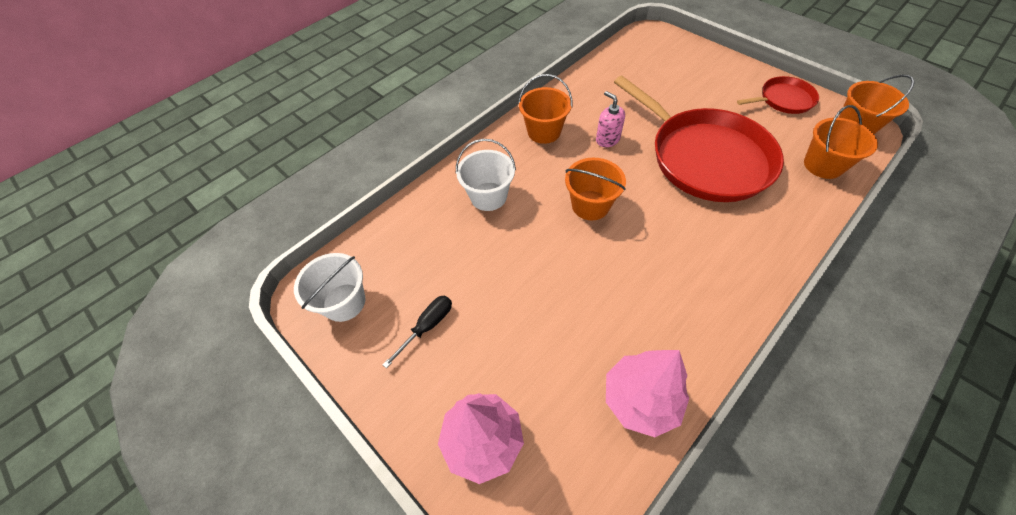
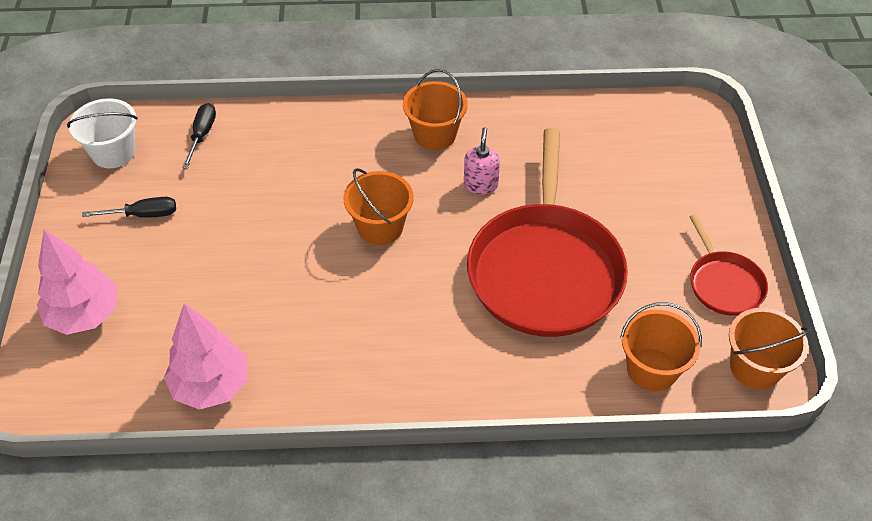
camera: 40 degrees right, 5 degrees down
white bucket [456,139,516,211] -> none
red pan [737,76,819,114] -> red pan turned 45 degrees clockwise [690,214,768,316]
none -> black screwdriver [182,103,216,169]

